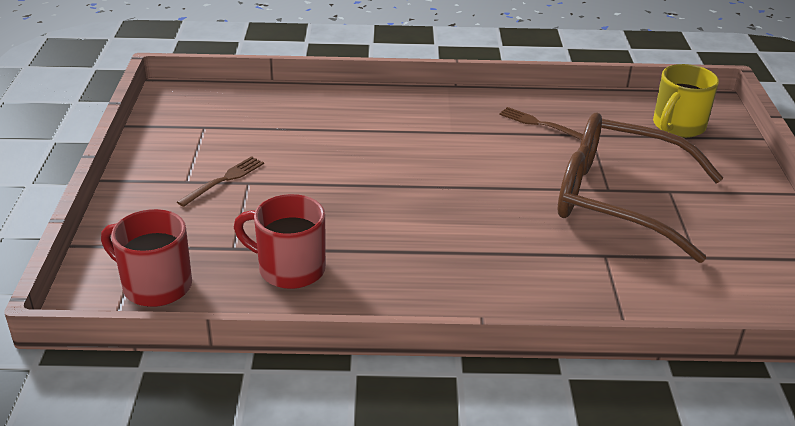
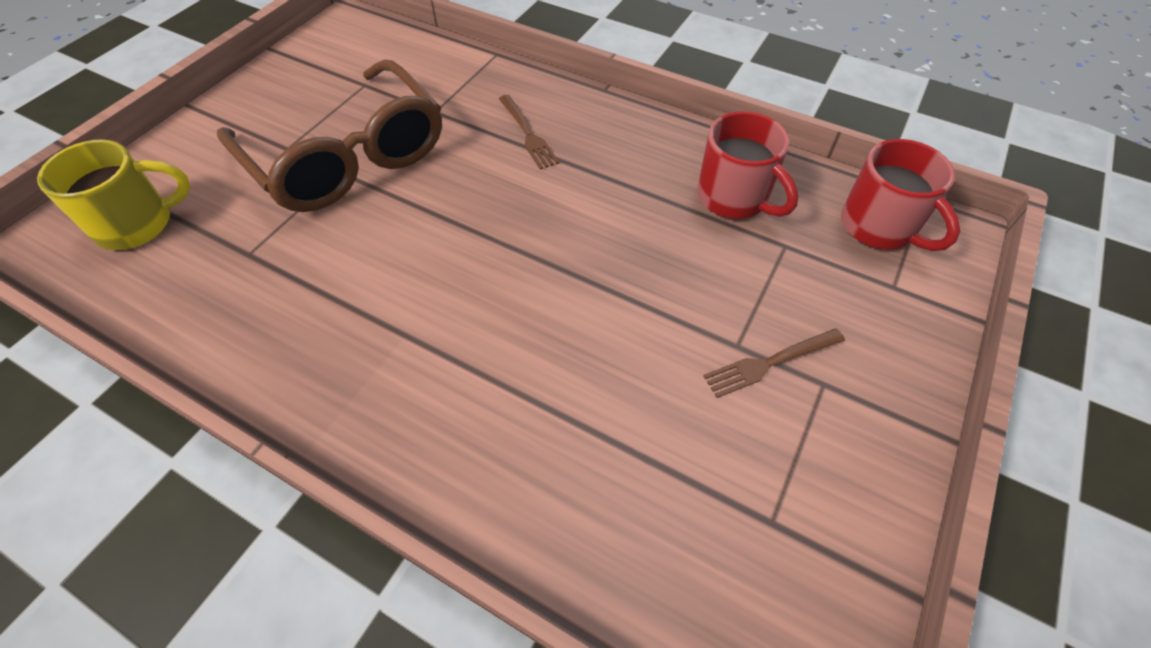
camera: 150 degrees left, 20 degrees up
brown fork [499,107,583,140] -> brown fork moved to [499,95,559,170]

